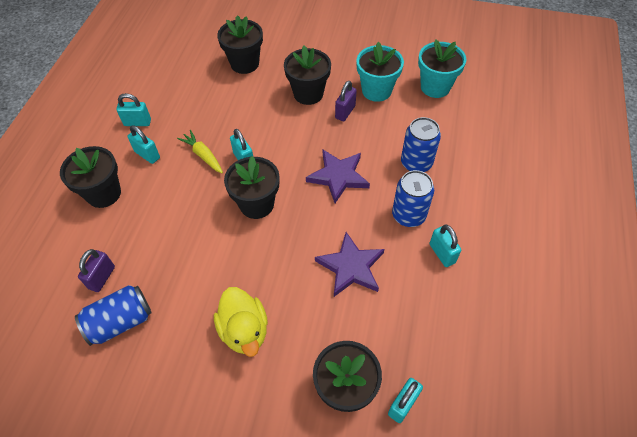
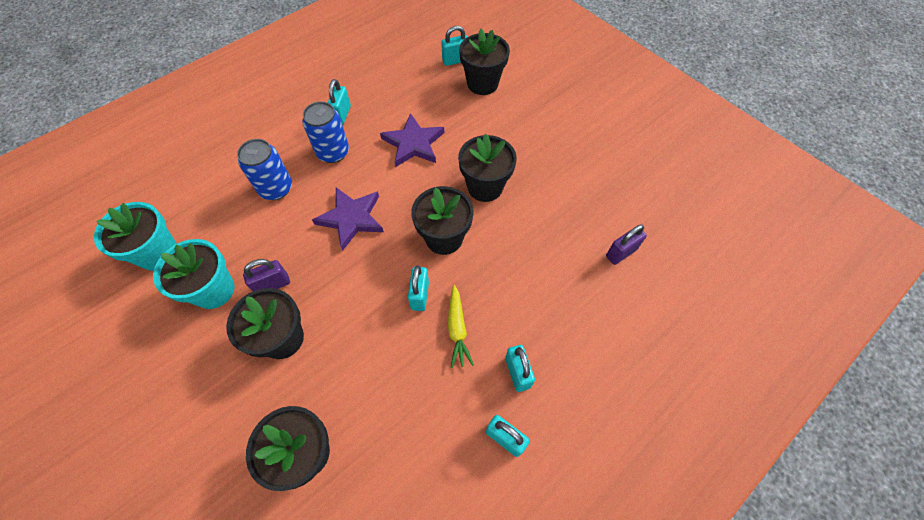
camera: 145 degrees left, 5 degrees up
black flower pot [60,146,121,208] -> black flower pot moved to [458,134,517,202]
blue can [75,285,152,346] -> none
yellow duck [214,287,268,357] -> none

